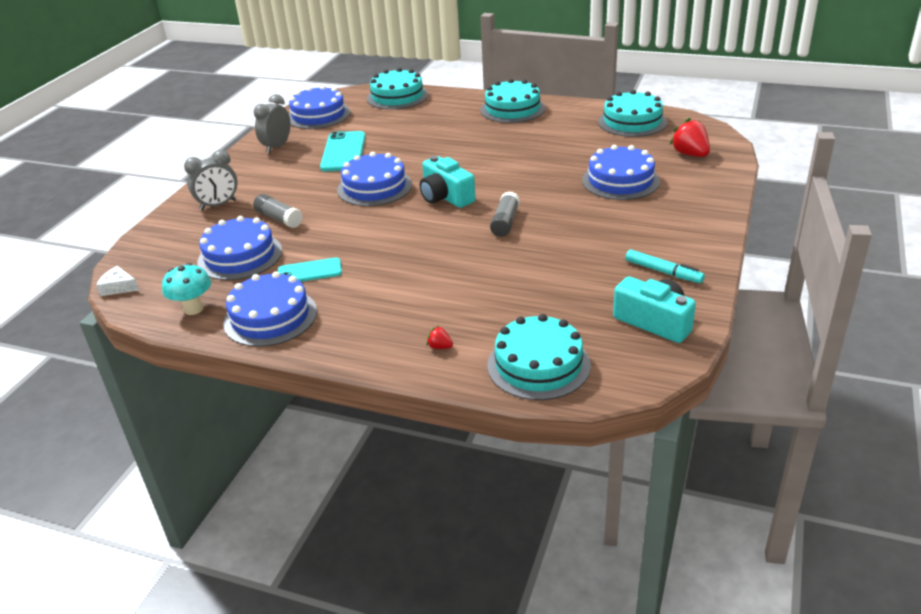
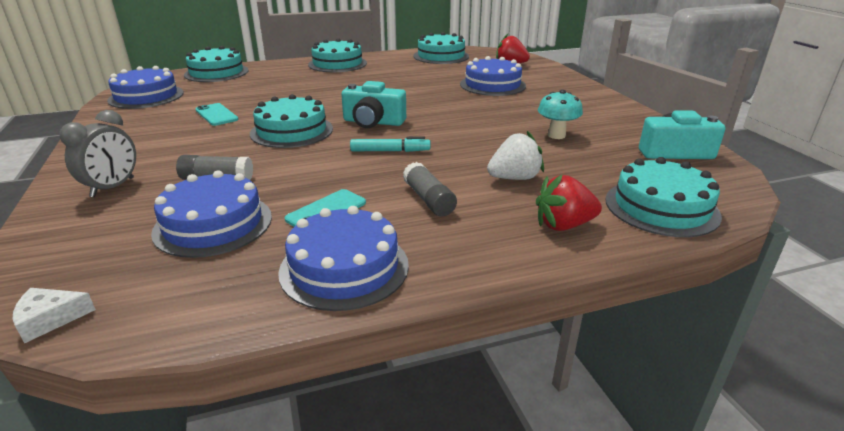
camera: 40 degrees left, 5 degrees down
turquoise mushroom [162,263,211,315] -> turquoise mushroom moved to [538,90,583,139]
grey clock [254,94,291,153] -> none
turquoise phone [320,131,366,171] -> turquoise phone [196,103,239,126], size x0.63
blue cake [337,152,412,206] -> turquoise cake [250,94,333,148]
red strawberry [427,326,453,349] -> red strawberry [536,175,602,231], size x2.11
grey glue stick [490,191,520,237] -> grey glue stick moved to [403,162,457,216]
turquoise marker [626,249,705,283] -> turquoise marker moved to [350,137,431,152]
none -> white strawberry [487,131,544,180]

